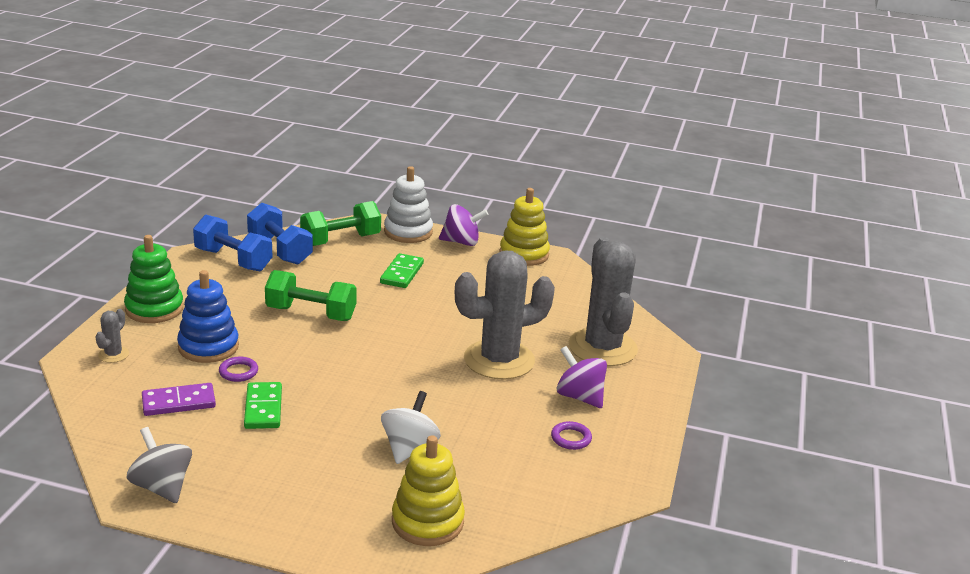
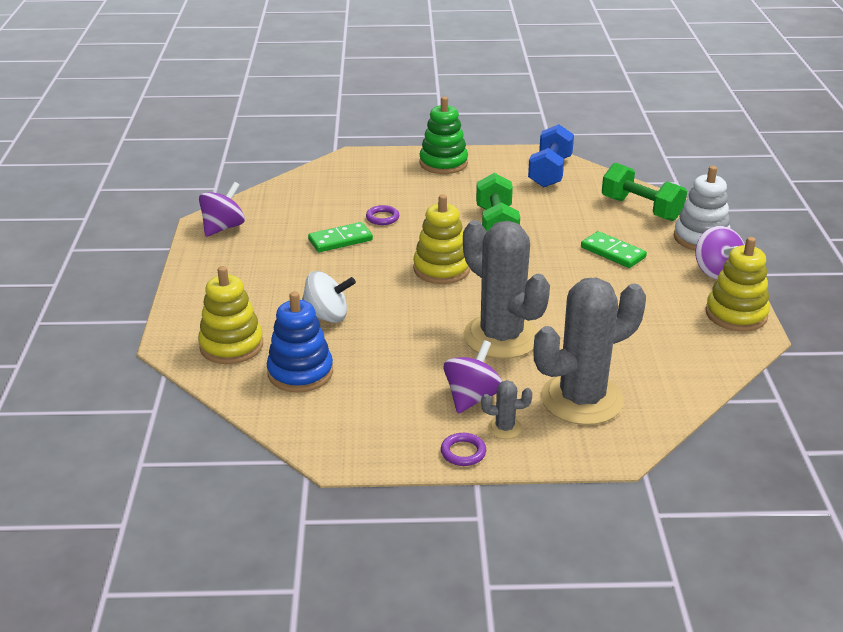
camera: 75 degrees right, 5 degrees up
grey cactus [95,309,129,363] -> grey cactus moved to [481,380,532,439]
grey spinning top [127,427,192,503] -> purple spinning top [199,182,245,237]
purple domino [142,383,216,416] -> none
blue stacking toy [177,270,239,363] -> blue stacking toy moved to [267,291,333,393]
blue dumbbell [247,203,313,264] -> none
green domino [380,253,424,288] -> green domino turned 45 degrees clockwise [581,231,647,268]
purple ring [551,421,592,450] -> purple ring moved to [441,433,486,466]
none -> yellow stacking toy [413,194,470,284]

